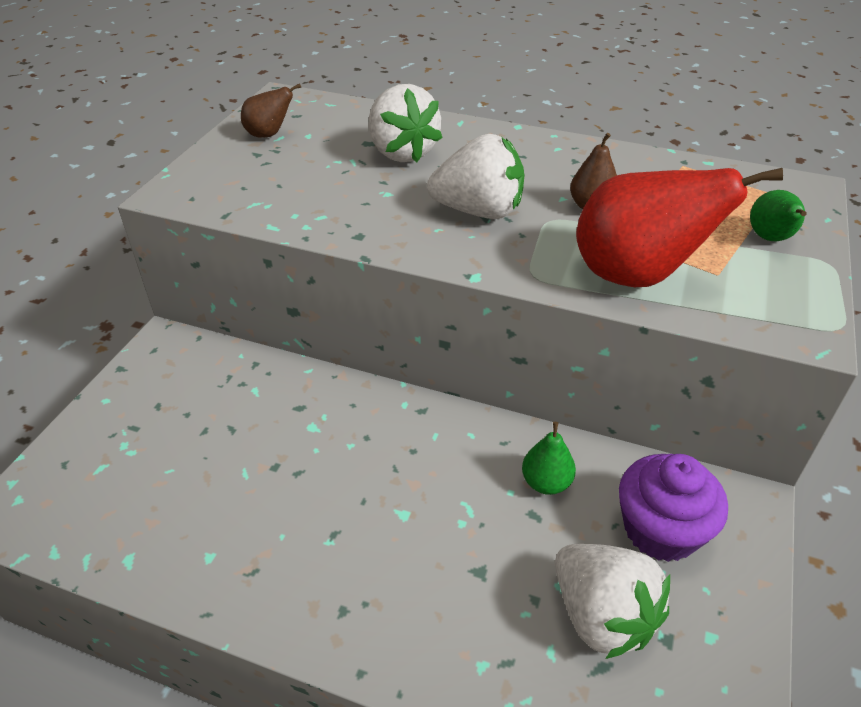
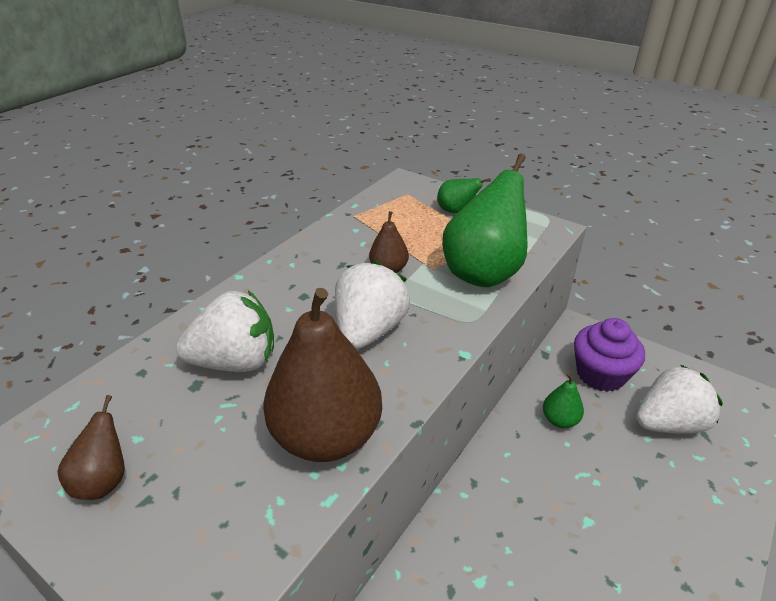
camera: 75 degrees left, 5 degrees down
red pear [576,168,783,287] -> green pear [442,154,527,287]
none -> brown pear [263,288,382,462]

